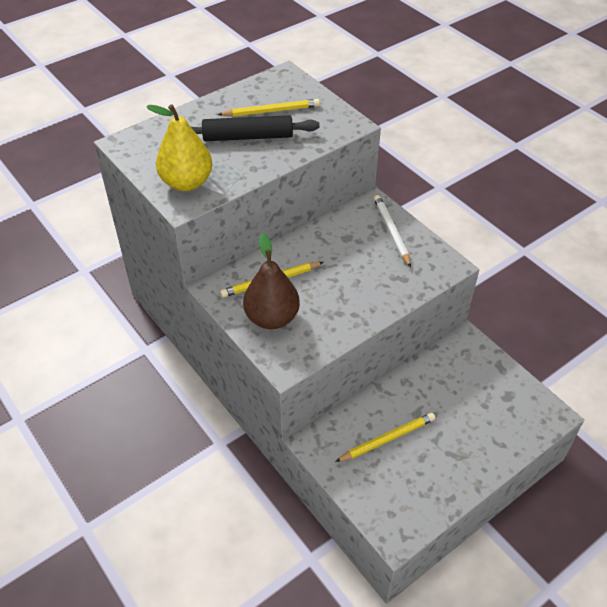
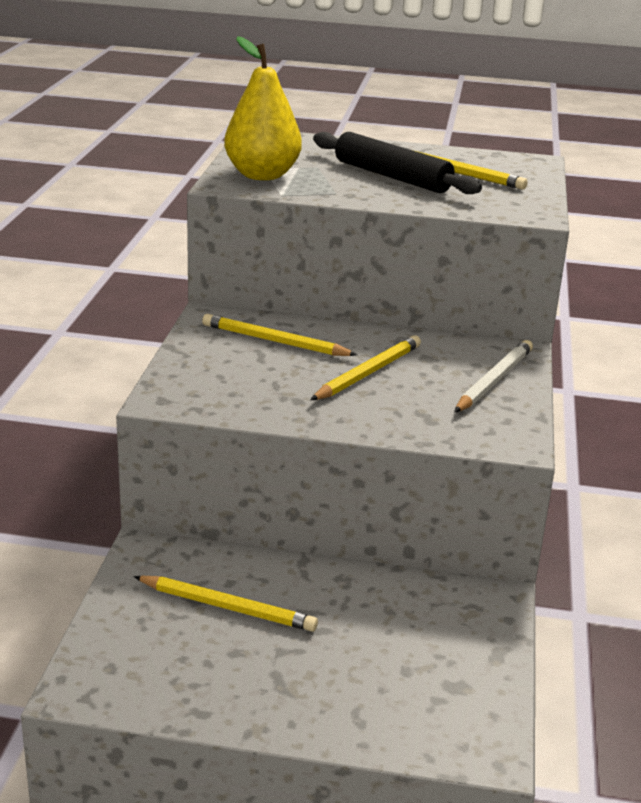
camera: 45 degrees right, 20 degrees down
brown pear [243,233,300,329] -> none
none -> yellow pencil [310,335,421,400]

